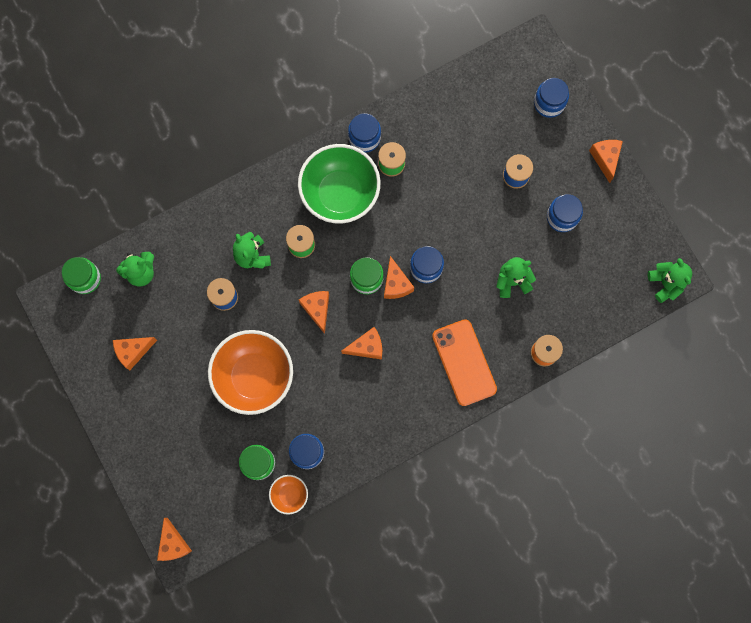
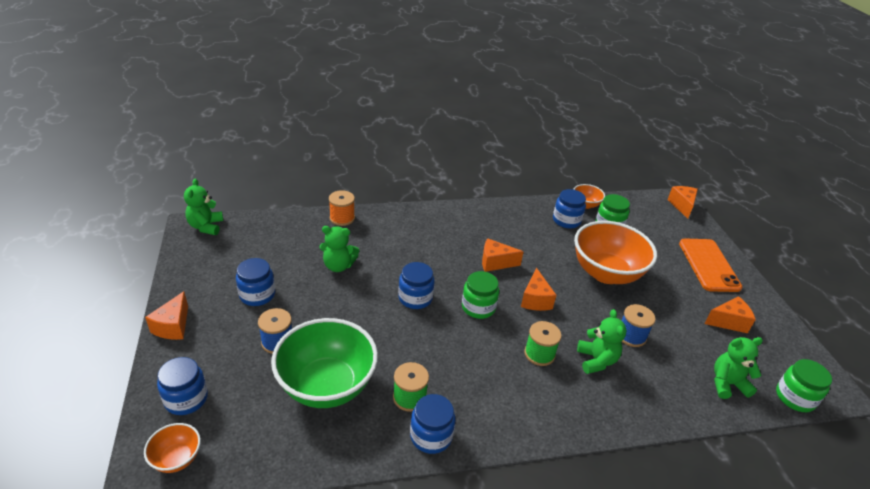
camera: 165 degrees left, 40 degrees down
green bowl [298,144,381,224] -> green bowl moved to [271,318,378,408]
orange cheese [384,256,414,299] -> none
orange phone [432,319,497,406] -> orange phone moved to [679,238,742,292]
none -> orange bowl [144,423,201,473]

